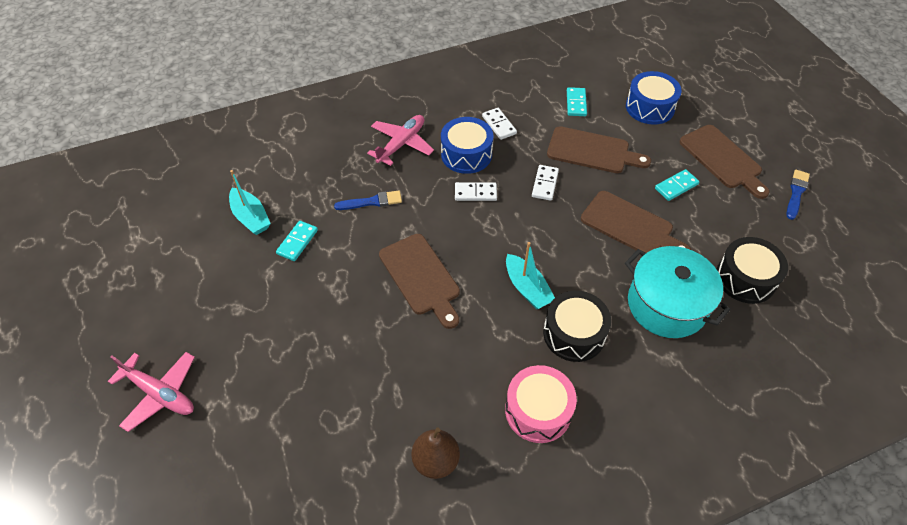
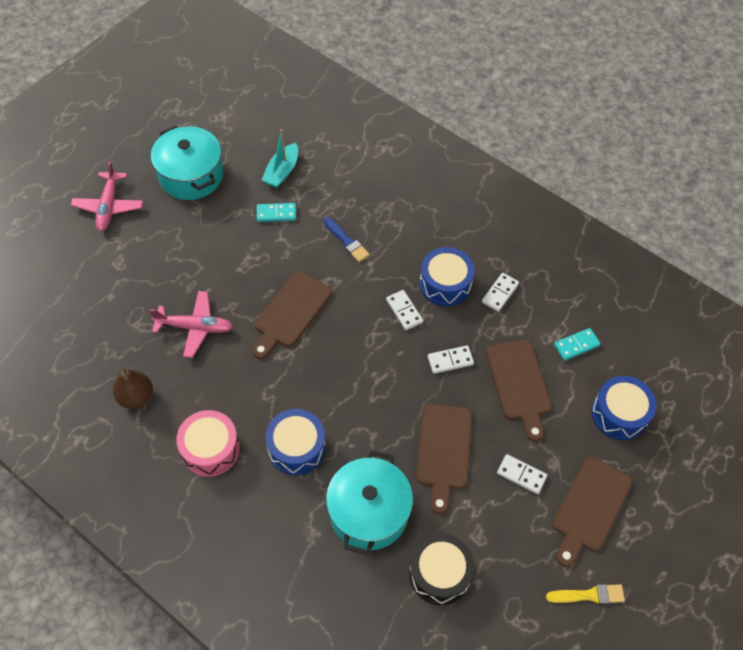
camera: 60 degrees right, 5 degrees up
pink plane [367,115,434,166] -> pink plane moved to [149,291,233,358]
turquoise boat [506,242,555,309] -> none
black drum [543,291,611,362] -> blue drum [265,409,326,475]
turquoise domino [655,169,699,201] -> white domino [497,454,547,494]
blue brush [786,170,810,220] -> yellow brush [546,584,625,604]
none -> turquoise pot [151,126,223,200]

